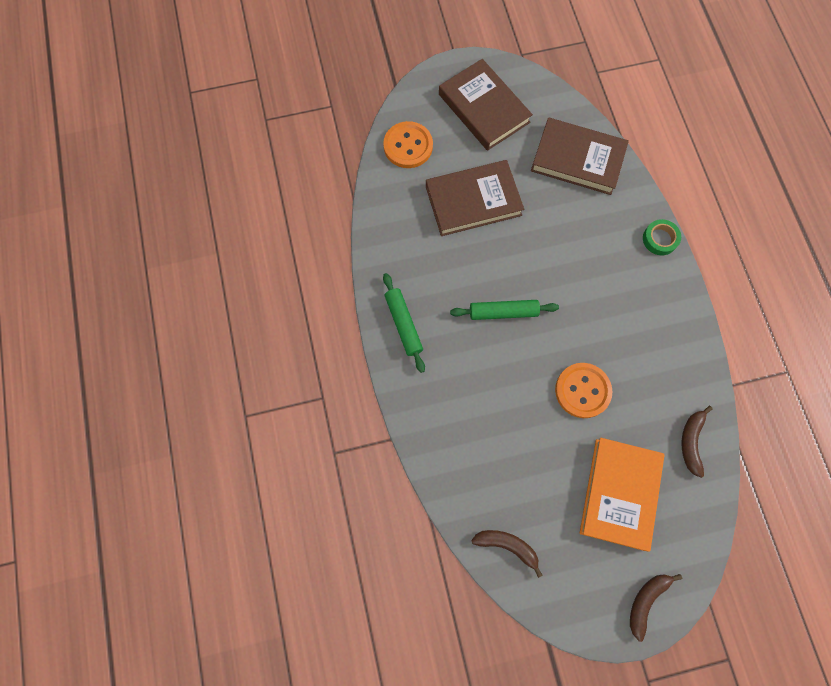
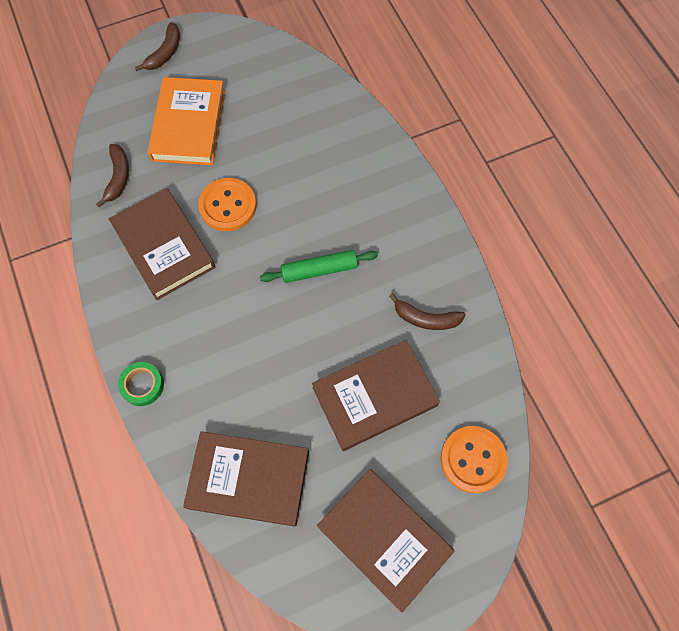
camera: 170 degrees right, 5 degrees down
green rolling pin [383,273,425,373] -> none
brown banana [471,530,542,578] -> brown banana moved to [389,293,466,330]
none -> brown book [109,188,215,300]

